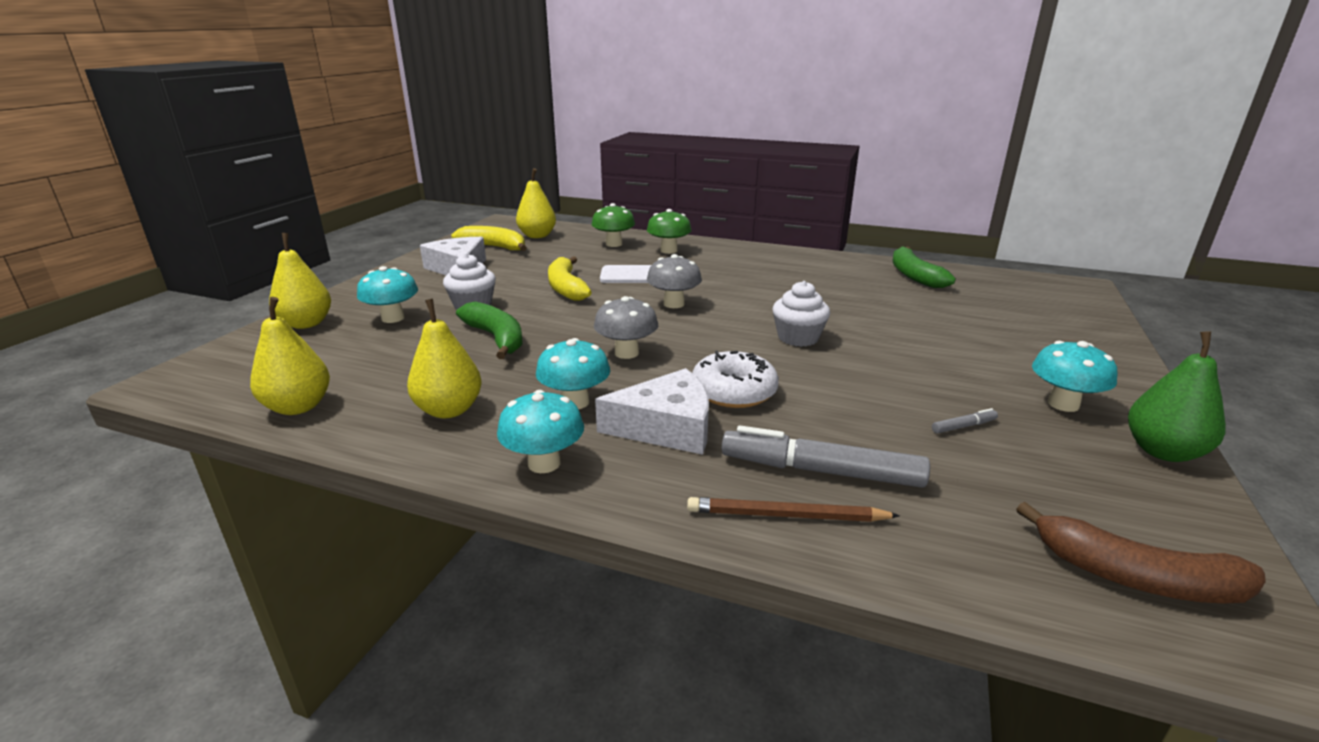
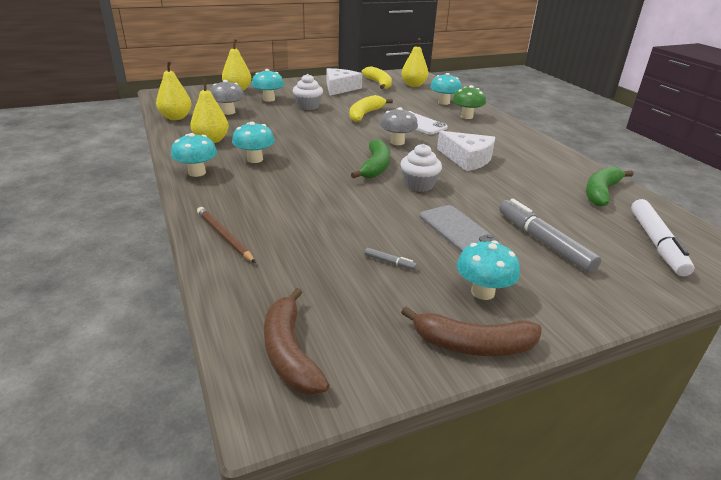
camera: 45 degrees right, 5 degrees up
green banana [456,302,523,359] -> green banana moved to [351,139,390,179]
green mushroom [592,203,635,247] -> turquoise mushroom [430,73,461,105]
grey mushroom [594,296,658,359] -> grey mushroom moved to [210,80,245,115]
white cheese [595,368,709,455] -> white cheese moved to [437,131,495,171]
white donut [692,351,779,408] -> none
grey marker [722,426,930,488] -> grey marker moved to [499,199,601,273]
green pear [1128,331,1226,462] -> brown banana [401,307,542,356]
none -> grey phone [420,205,502,253]
none -> white marker [631,199,694,277]

